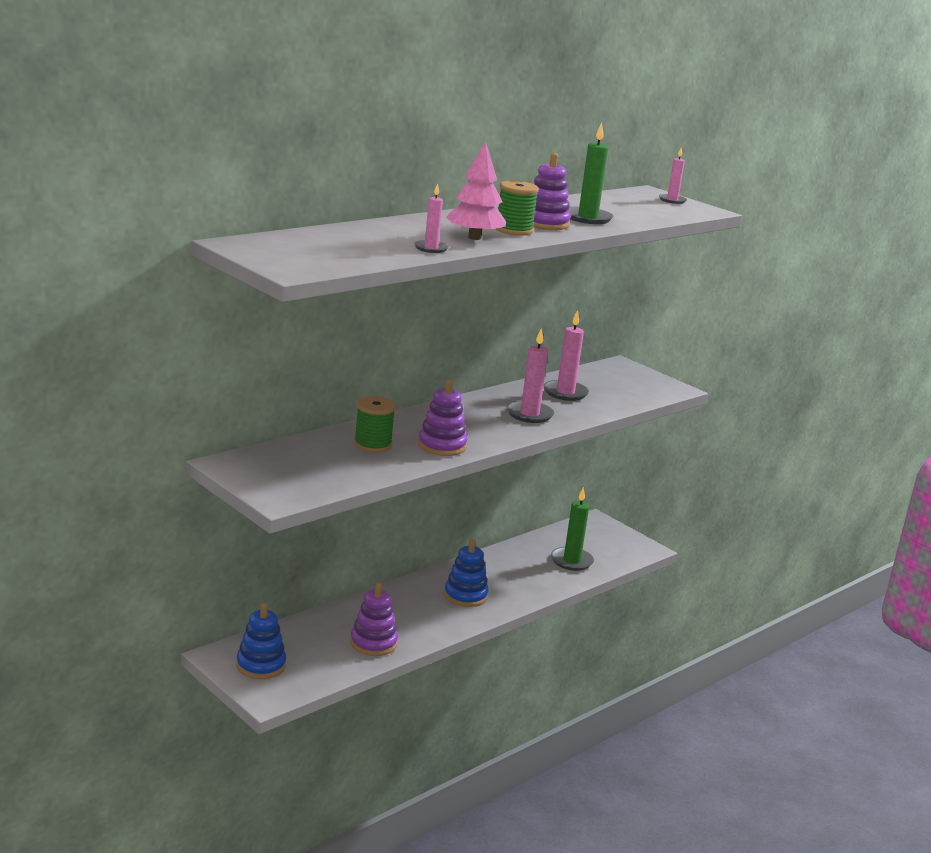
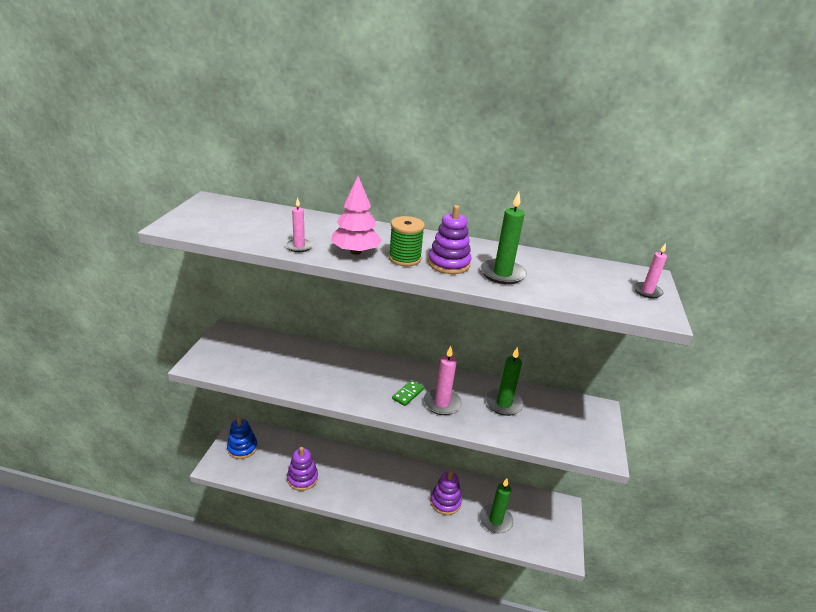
camera: 55 degrees right, 10 degrees up
green spool [354,396,396,453] -> none
purple stacking toy [418,380,467,456] -> purple stacking toy moved to [430,471,462,515]
blue stacking toy [444,539,489,607] -> none
pink candle [543,310,589,401] -> green candle [486,347,524,416]
none -> green domino [392,380,424,406]

